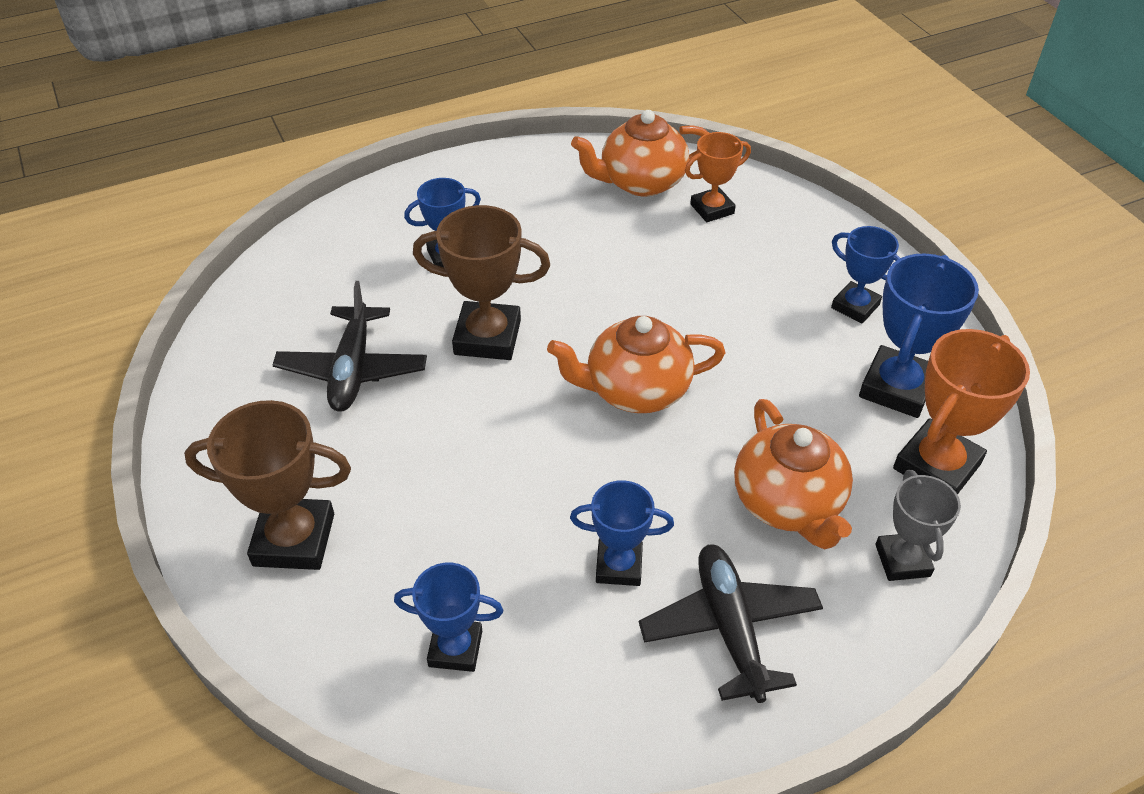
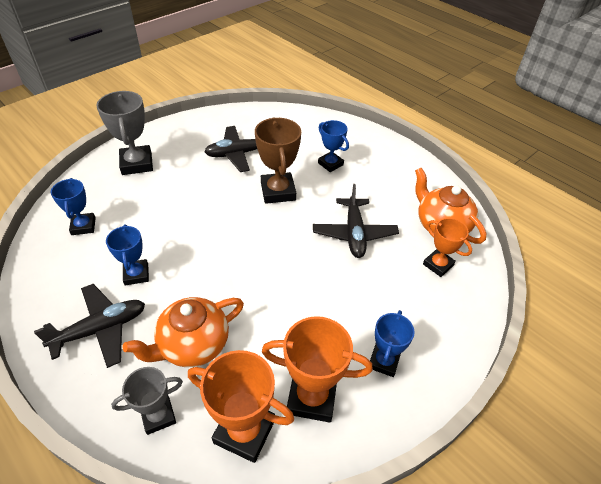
camera: 70 degrees right, 0 degrees up
brown trophy [184,400,351,570] -> grey trophy [96,91,153,175]
orange teapot [547,316,726,413] -> none
blue trophy [859,253,979,418] -> orange trophy [262,316,372,423]
none -> black plane [313,184,399,258]

